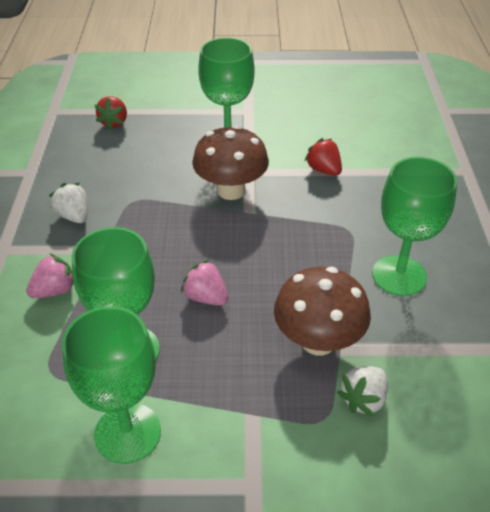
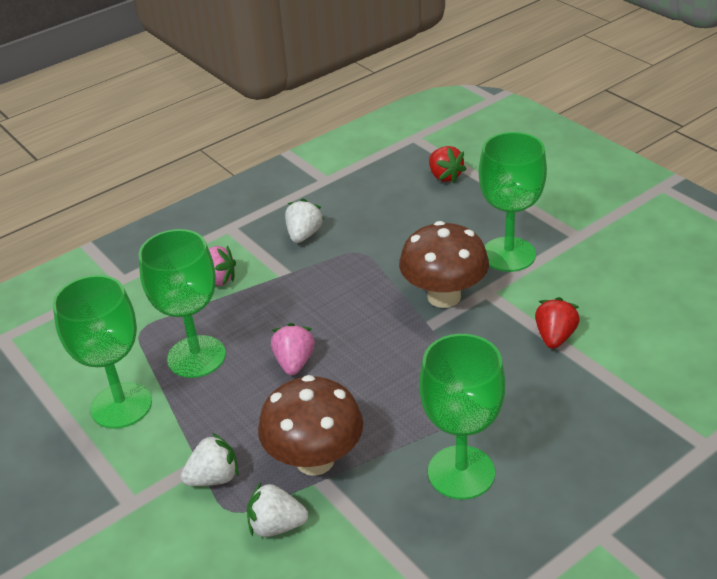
camera: 55 degrees right, 5 degrees down
red strawberry [95,96,127,130] -> red strawberry turned 90 degrees counterclockwise [429,146,466,183]
none -> white strawberry [180,433,239,486]

